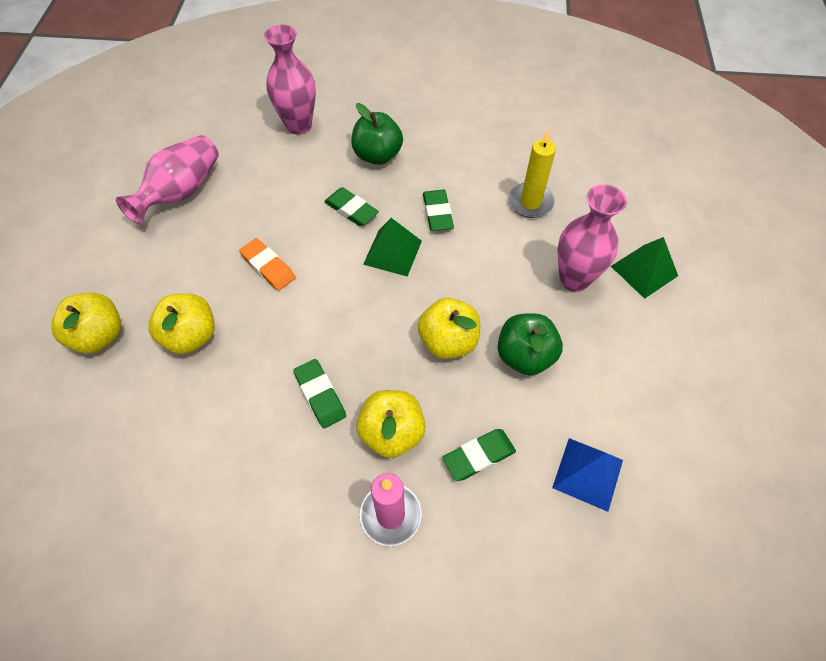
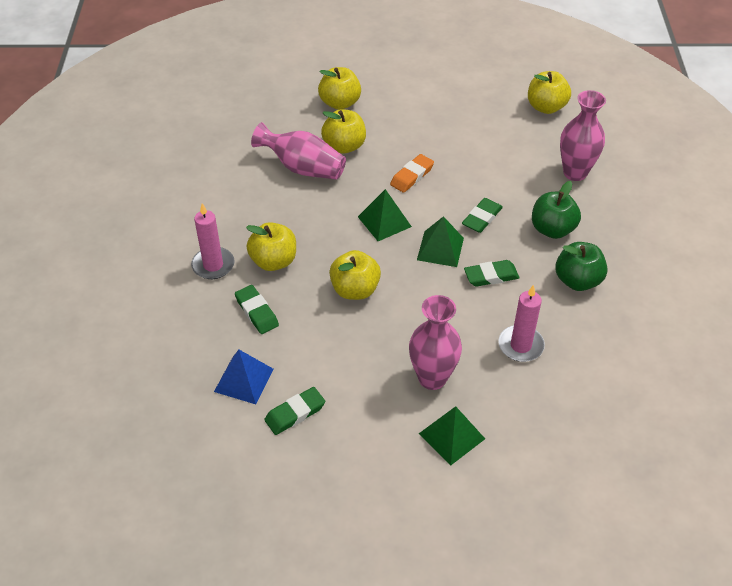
camera: 85 degrees right, 10 degrees down
pink vase [116,135,219,224] -> pink vase moved to [251,122,346,180]
green eraser [293,359,346,428] -> green eraser moved to [264,387,325,435]
green apple [498,313,563,376] -> green apple moved to [555,242,608,291]
yellow candle [509,129,556,218] -> pink candle [498,285,545,362]
none -> green pyramid [358,189,412,241]
none -> yellow apple [528,71,571,114]

